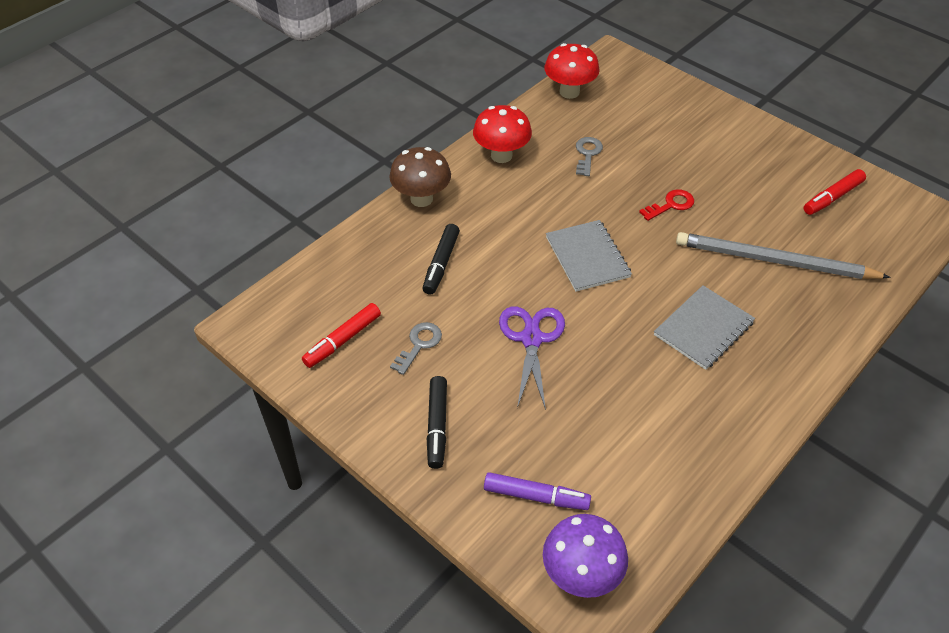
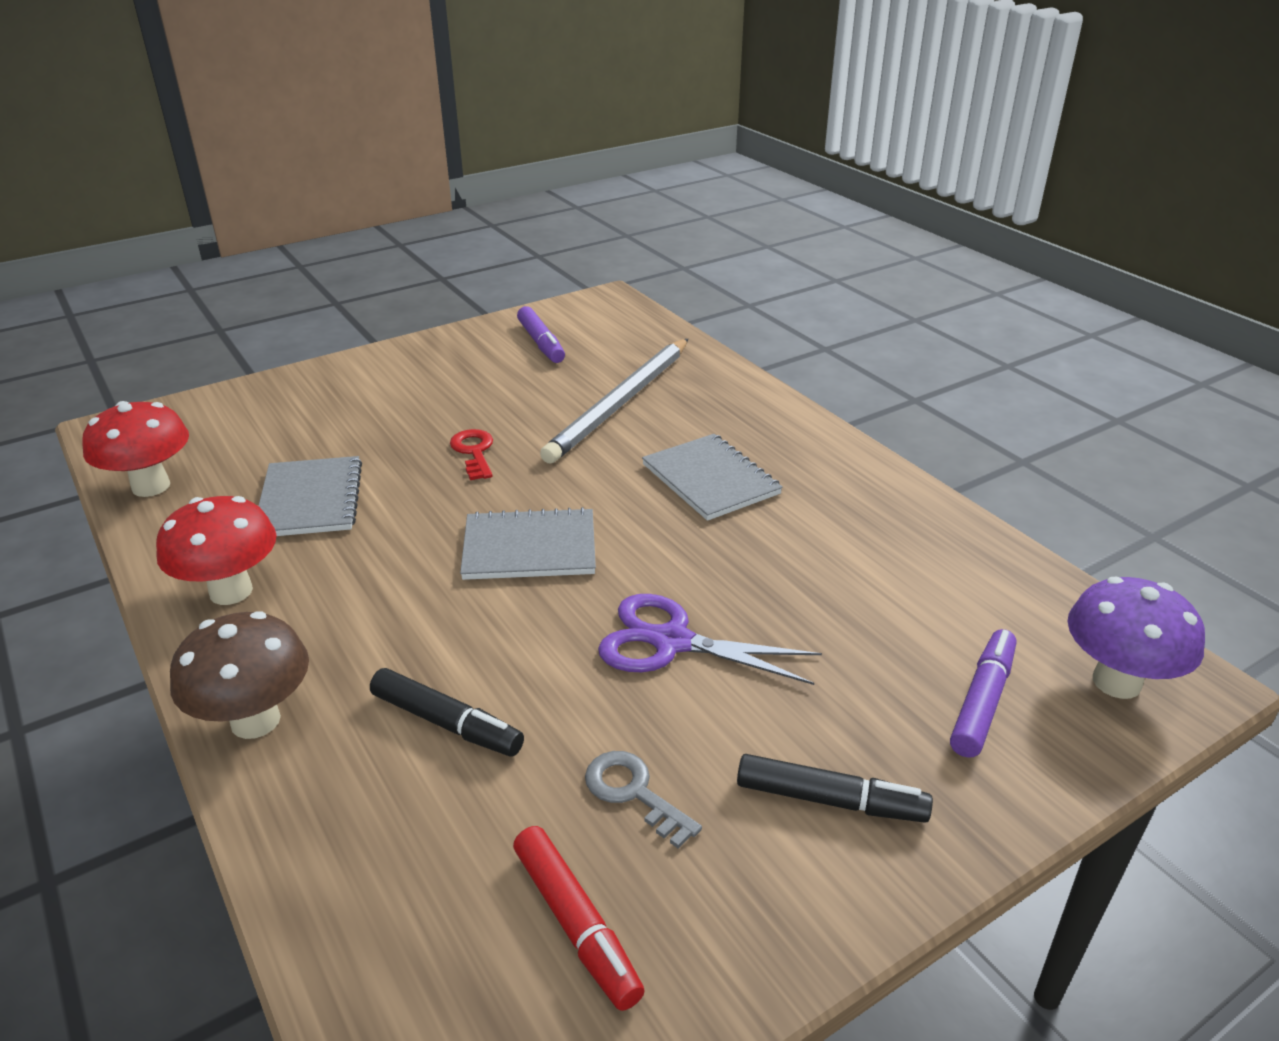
camera: 75 degrees left, 15 degrees down
grey key [576,137,603,176] -> grey notebook [258,456,362,536]
red marker [804,169,866,215] -> purple marker [517,306,565,363]

